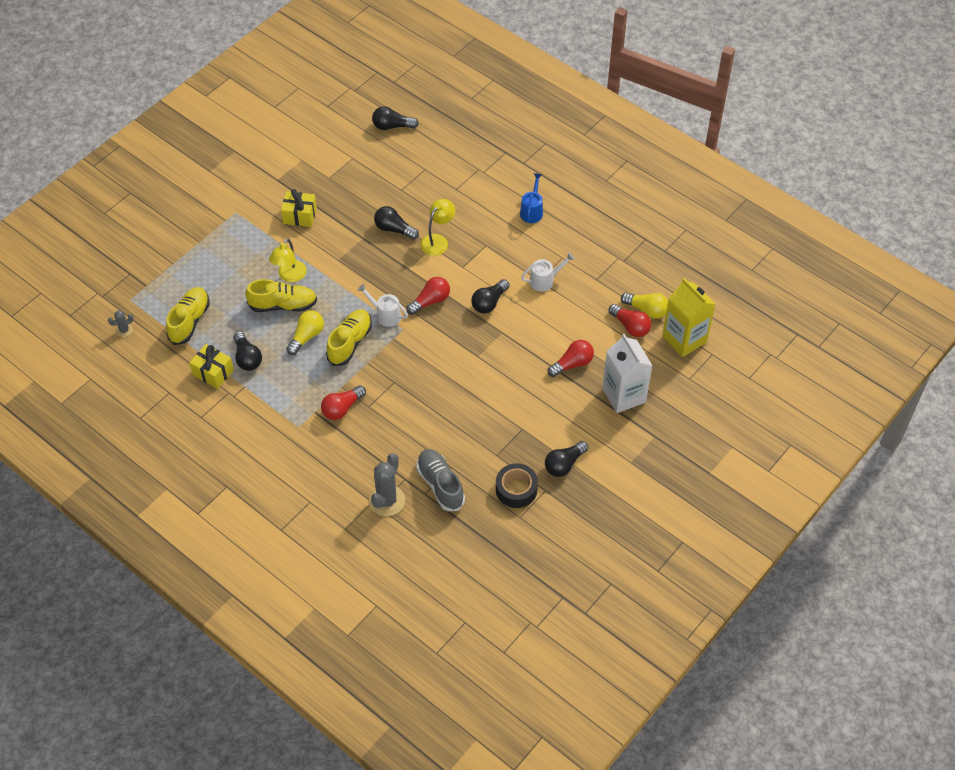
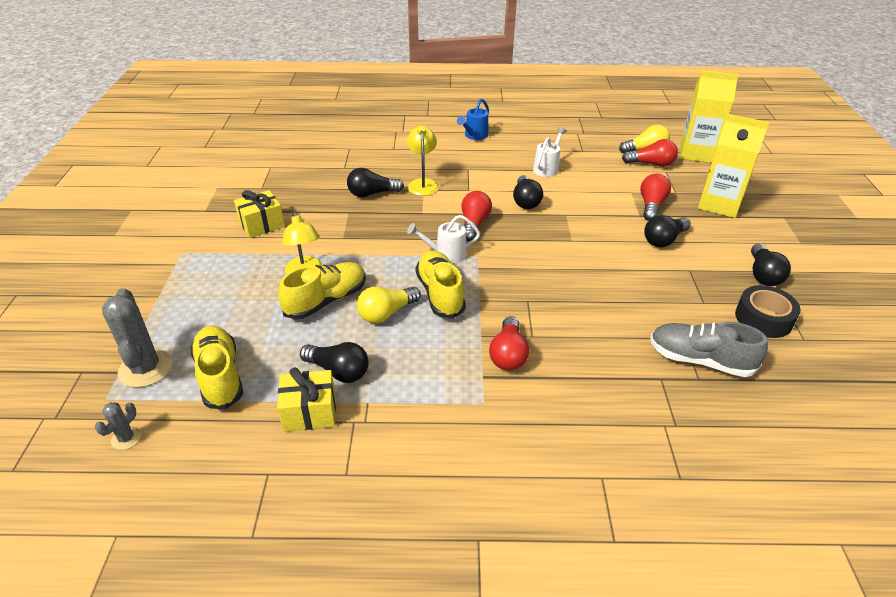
camera: 40 degrees left, 15 degrees down
yellow light bulb [286,310,324,355] -> yellow light bulb turned 120 degrees counterclockwise [357,287,421,323]
grey cactus [369,453,405,516] -> grey cactus moved to [102,288,172,388]
black light bulb [372,106,419,130] -> black light bulb moved to [644,215,691,247]
blue watering can [520,173,543,223] -> blue watering can turned 120 degrees counterclockwise [457,98,489,140]
white carton [602,334,653,413] -> yellow carton [698,114,769,218]

